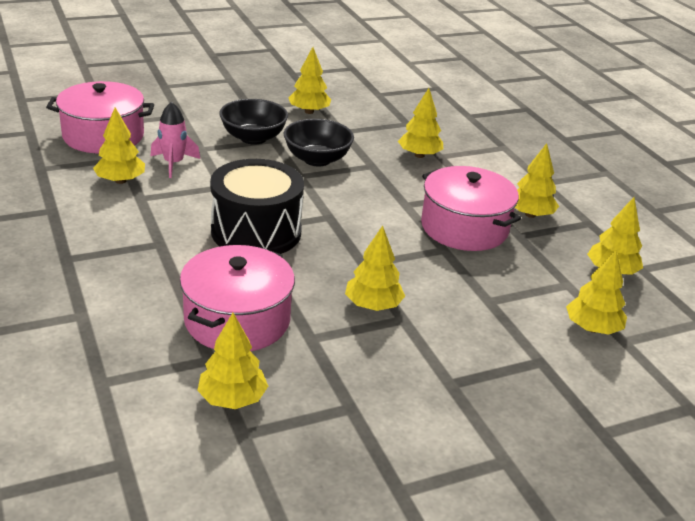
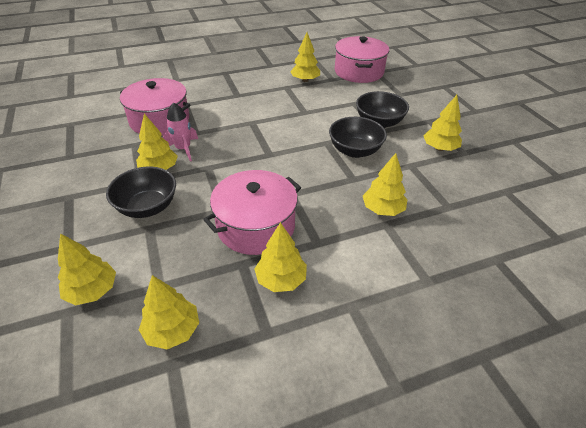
camera: 95 degrees right, 10 degrees up
pink rocket [151,102,200,178] -> pink rocket moved to [162,102,198,161]
yellow tree [197,313,268,409] -> none
black drum [210,159,304,254] -> none
none -> black bowl [106,167,176,218]

